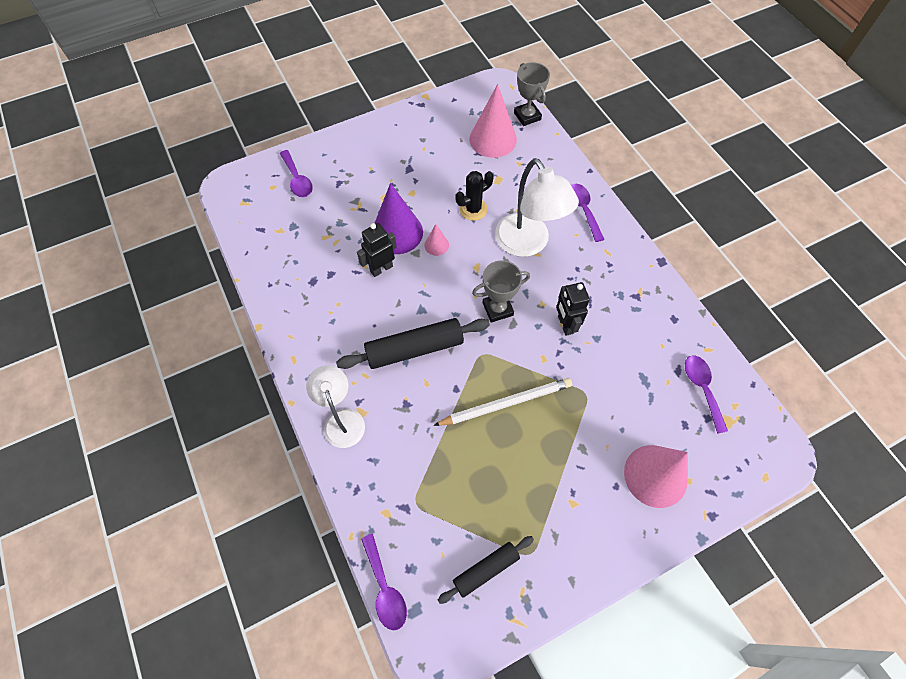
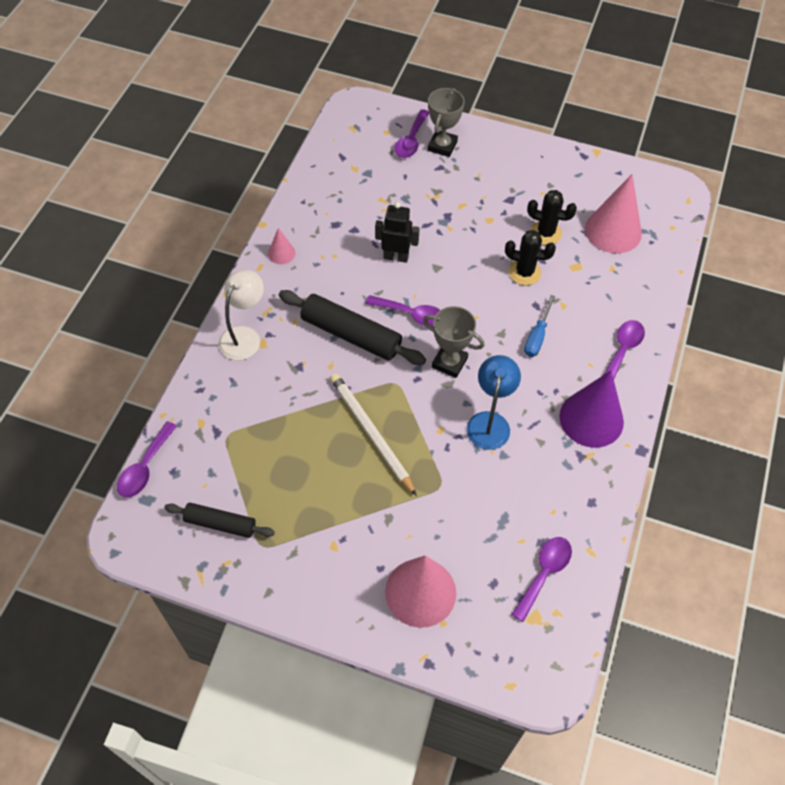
camera: 45 degrees right, 5 degrees down
purple cone [374,183,423,254] -> purple cone moved to [559,371,624,448]
pink cone [424,224,449,256] -> pink cone moved to [268,228,295,264]
white pencil [433,378,572,426] -> white pencil turned 150 degrees counterclockwise [330,373,417,496]
white lamp [495,158,579,257] -> blue screwdriver [524,295,556,357]
grey trophy [514,62,550,126] -> grey trophy moved to [428,88,465,157]
black robot [556,282,590,336] -> blue lamp [467,355,521,450]
none -> purple spoon [366,295,440,327]
none -> black cactus [527,190,577,245]

